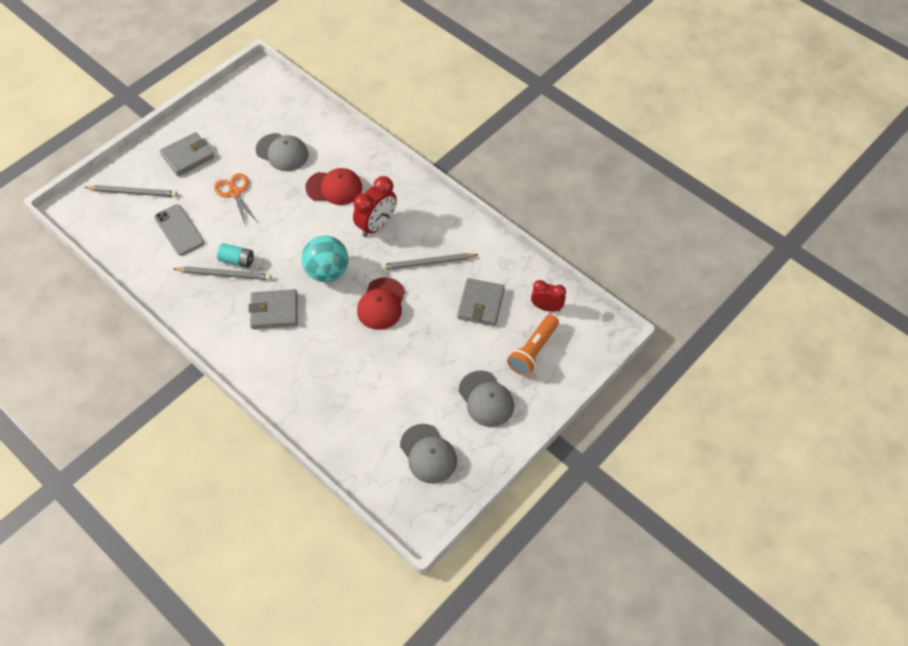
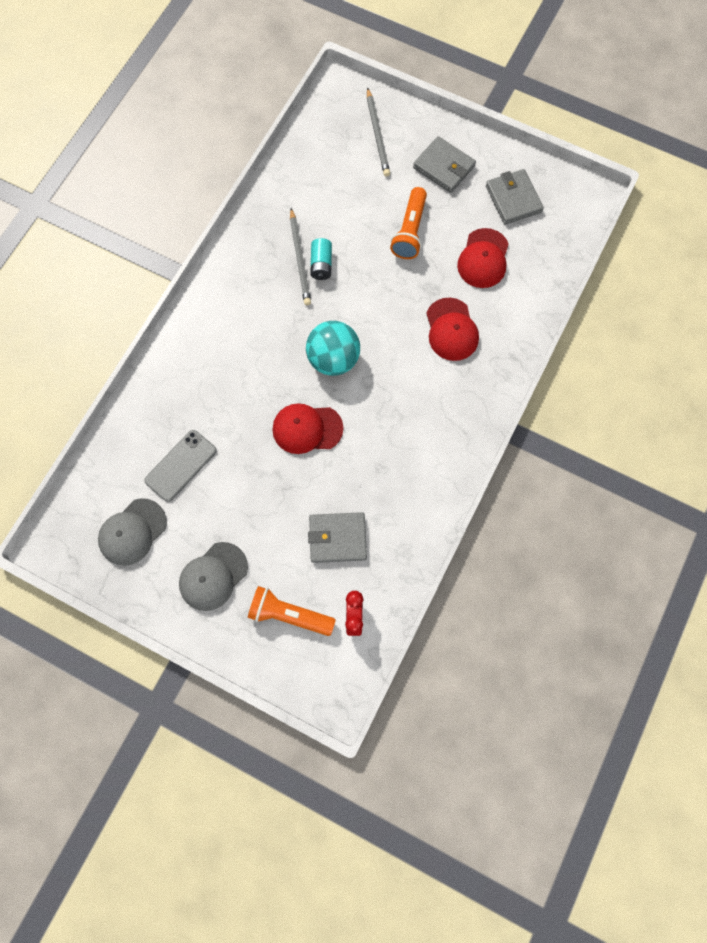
camera: 75 degrees right, 15 degrees up
grey phone [154,204,204,256] -> grey phone moved to [144,430,217,502]
orange scissors [214,173,258,227] -> orange flashlight [390,187,427,259]
grey wallet [248,289,298,329] -> grey wallet moved to [486,169,544,225]
grey cap [256,133,309,171] -> red cap [457,228,509,288]
red clock [353,176,397,237] -> none
grey pencil [381,253,479,270] -> none

